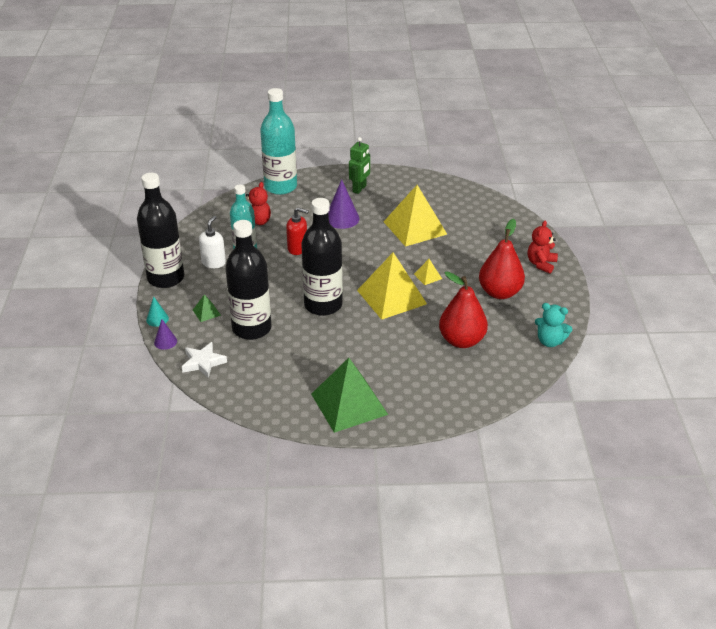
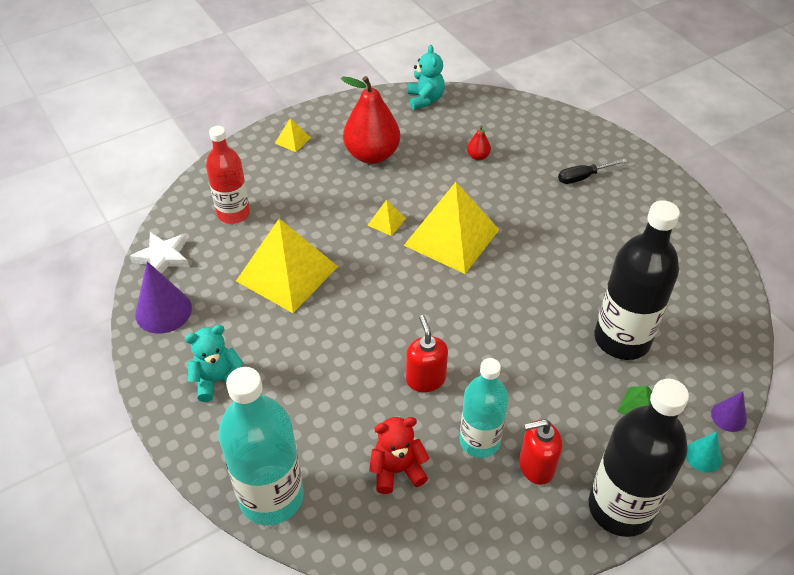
camera: 120 degrees left, 10 degrees up
white star [182,342,227,378] -> white star moved to [130,232,189,274]
white soap dispenser [199,216,226,268] -> red soap dispenser [519,419,562,485]
black bottle [301,198,343,316] -> none
green pyramid [311,358,388,433] -> none
purple cone [328,179,359,229] -> purple cone moved to [135,261,192,333]
green robot [349,137,370,194] -> turquoise teddy bear [185,325,244,402]
red pear [439,271,488,348] -> red pear [467,126,491,160], size x0.42
red teddy bear [528,221,558,274] -> yellow pyramid [275,118,311,152]
none -> red bottle [206,126,250,224]
none -> black screwdriver [558,159,628,184]

